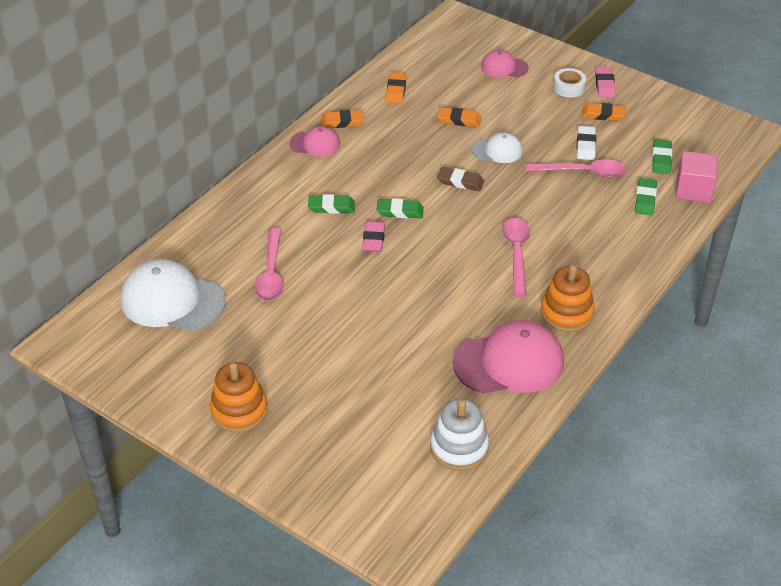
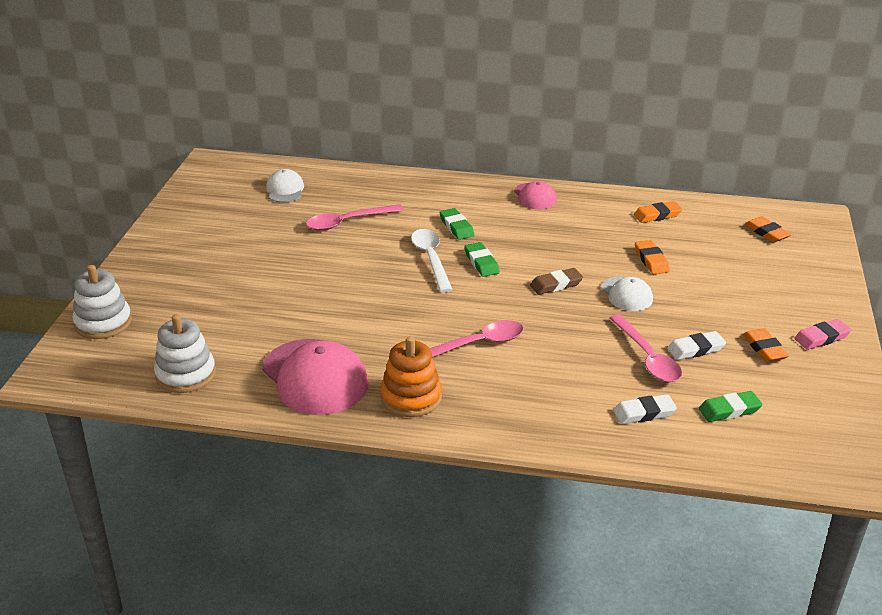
camera: 65 degrees right, 10 degrees down
white cap [121,259,226,331] -> white cap [266,169,304,203], size x0.54
orange stacking toy [210,362,268,433] -> none
orange eraser [321,110,364,128] -> orange eraser moved to [744,216,792,243]
pink eraser [362,221,385,252] -> white spoon [411,229,453,293]
brown eraser [437,167,484,191] -> brown eraser turned 75 degrees clockwise [530,268,583,295]
pink cap [481,50,528,78] -> none
white tape [553,68,586,98] -> none
green eraser [635,178,657,215] -> white eraser [613,394,677,424]
pink cube [675,151,718,203] -> none
none -> white stacking toy [72,265,132,339]

